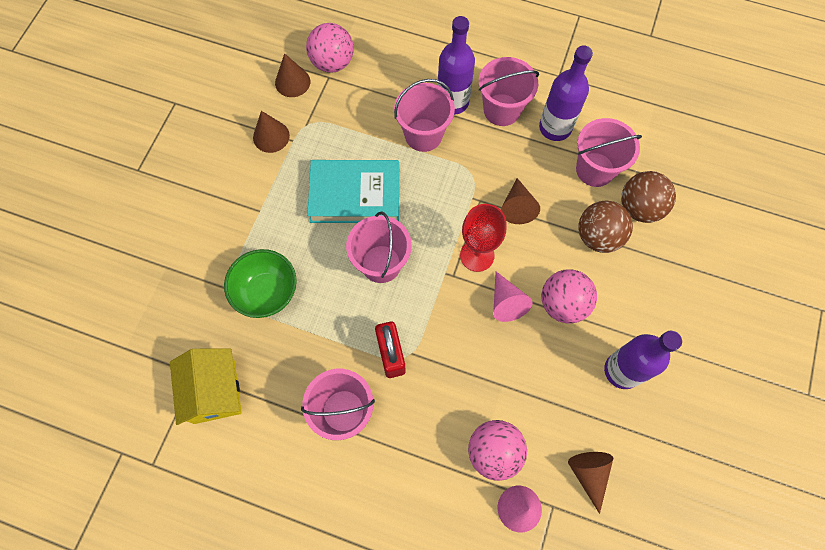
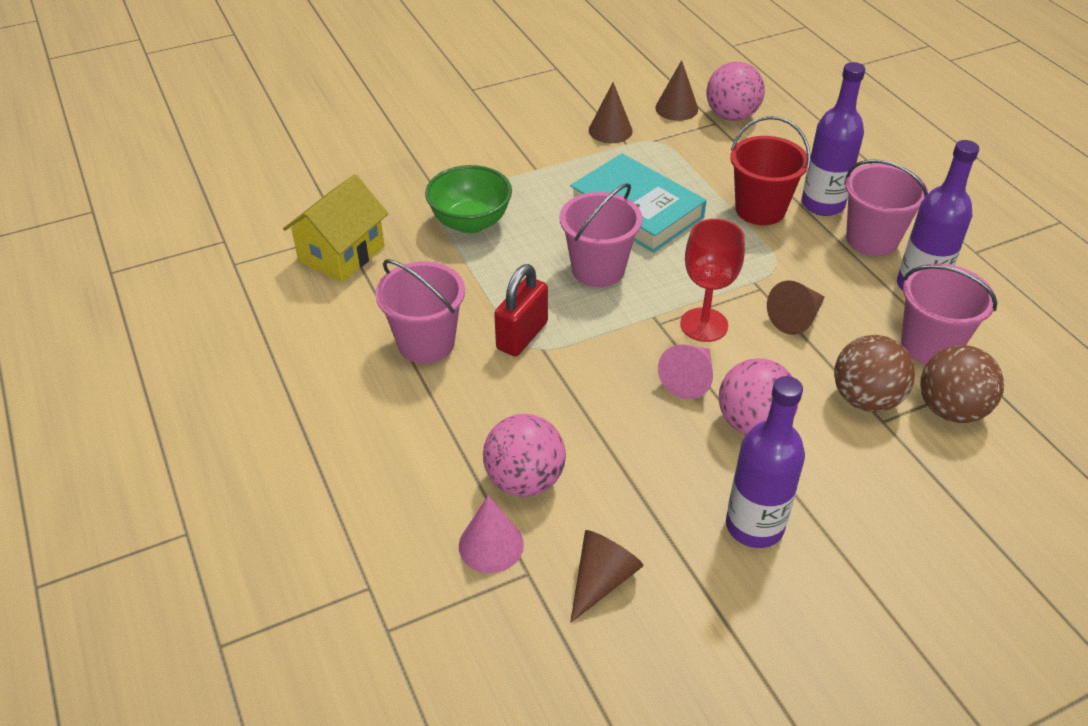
camera: 45 degrees right, 25 degrees down
pink bucket [394,79,455,152] -> red bucket [730,116,811,225]

